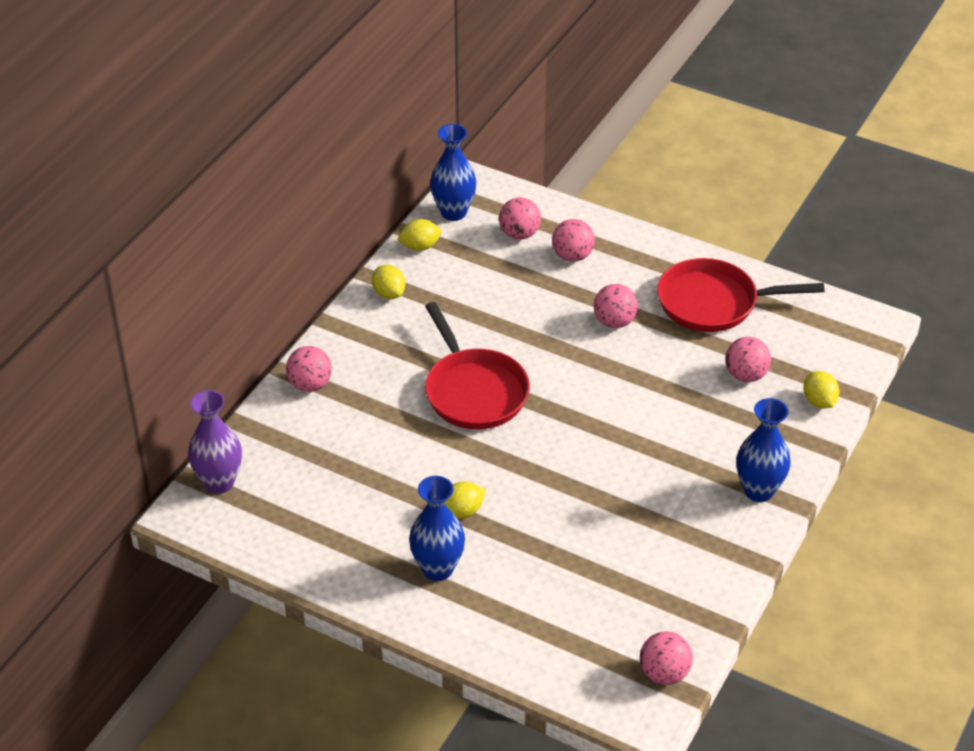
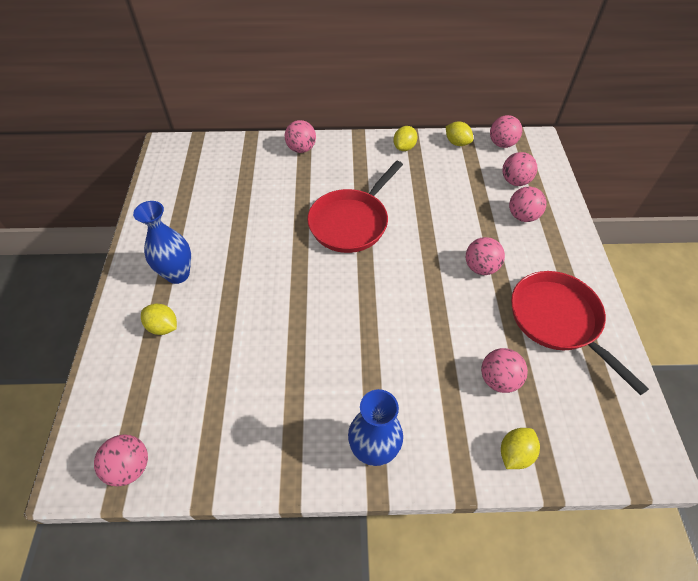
camera: 60 degrees right, 10 degrees up
purple vase [188,390,242,494] -> none
blue vase [430,124,477,221] -> pink ball [490,115,522,148]
yellow lemon [444,481,486,519] -> yellow lemon moved to [141,304,177,335]

